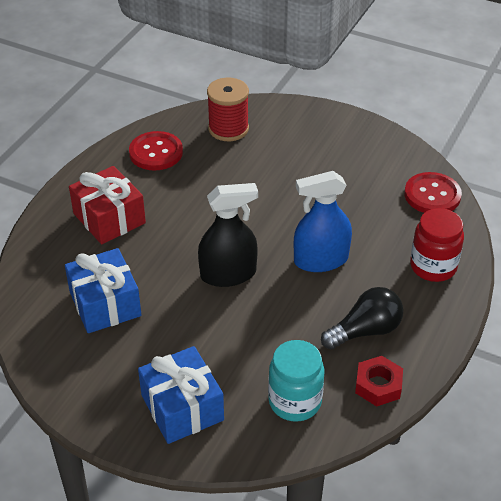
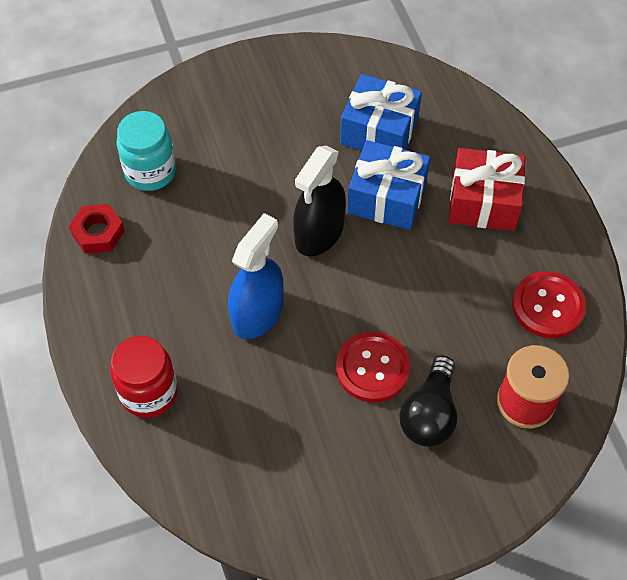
camera: 135 degrees right, 15 degrees up
blue gift [138,346,224,444] -> blue gift moved to [347,140,430,230]
black light bulb [321,287,403,349] -> black light bulb moved to [399,356,457,447]
red button [404,172,462,213] -> red button moved to [336,332,411,402]

